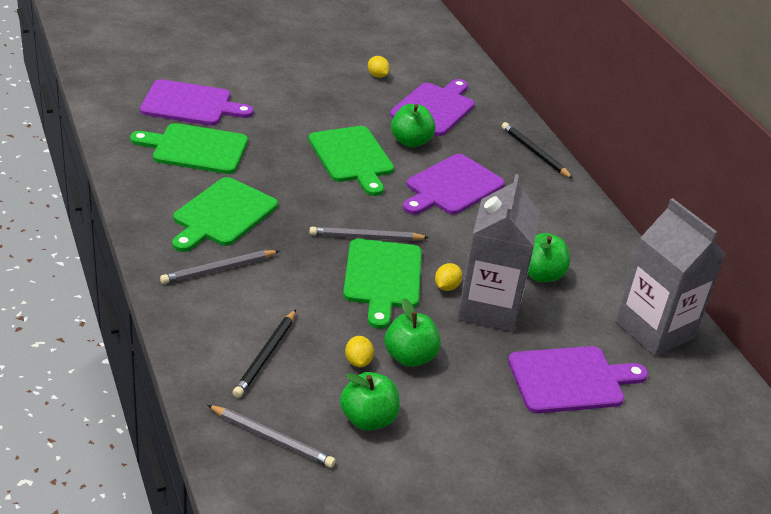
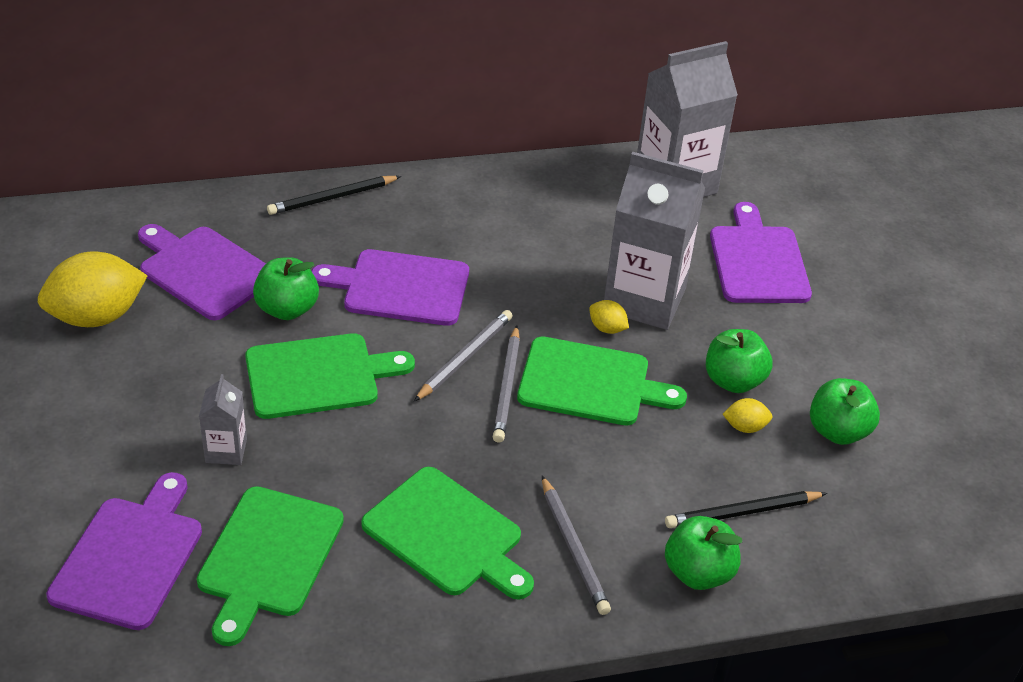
camera: 80 degrees left, 5 degrees up
grey pencil [207,405,336,468] -> grey pencil moved to [414,310,513,402]
black pencil [233,310,296,398] -> black pencil turned 135 degrees clockwise [665,491,827,528]
yellow lemon [368,56,390,78] -> yellow lemon [38,252,148,327], size x2.24
purple cutting board [403,154,505,215] -> purple cutting board turned 135 degrees clockwise [311,249,469,326]
green apple [528,233,570,282] -> green apple moved to [665,516,742,590]
none -> grey carton [199,374,247,465]

